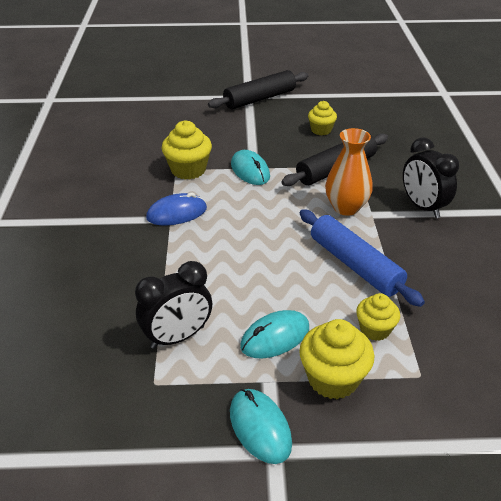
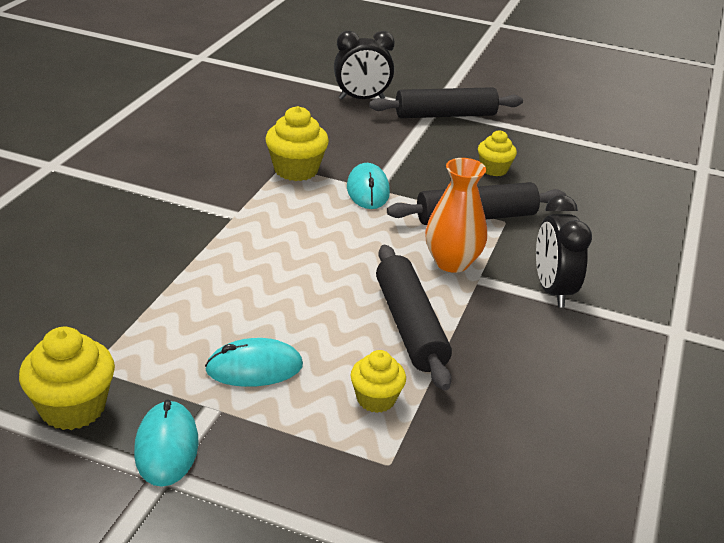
camera: 20 degrees right, 5 degrees down
black clock [135,261,212,349] -> black clock moved to [334,31,395,99]
blue mouse [146,193,207,225] -> none
yellow cupcake [299,319,374,399] -> yellow cupcake moved to [19,327,115,430]
blue rolling pin [300,209,425,307] -> black rolling pin [376,245,452,390]

